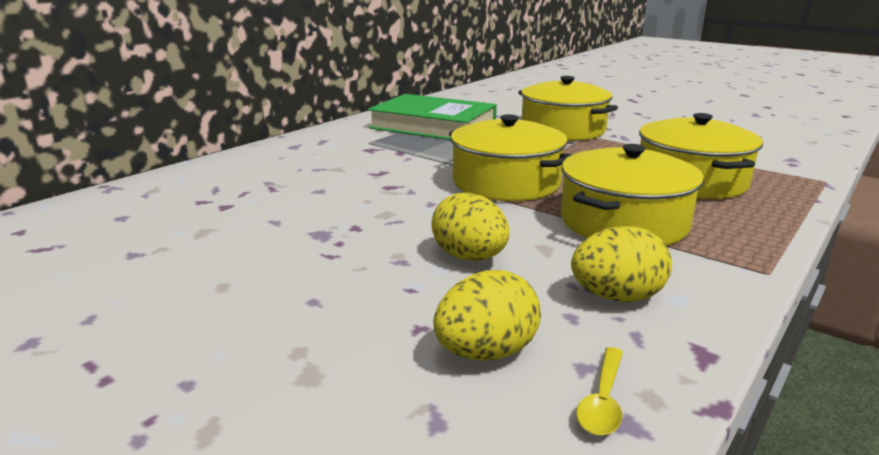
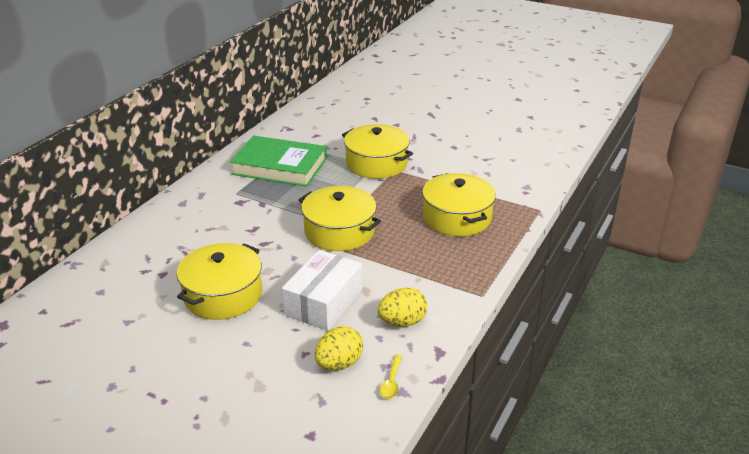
camera: 10 degrees left, 10 degrees up
yellow egg [431,192,509,261] -> white box [282,250,363,331]
yellow pot [561,144,704,246] -> yellow pot moved to [177,243,262,320]

